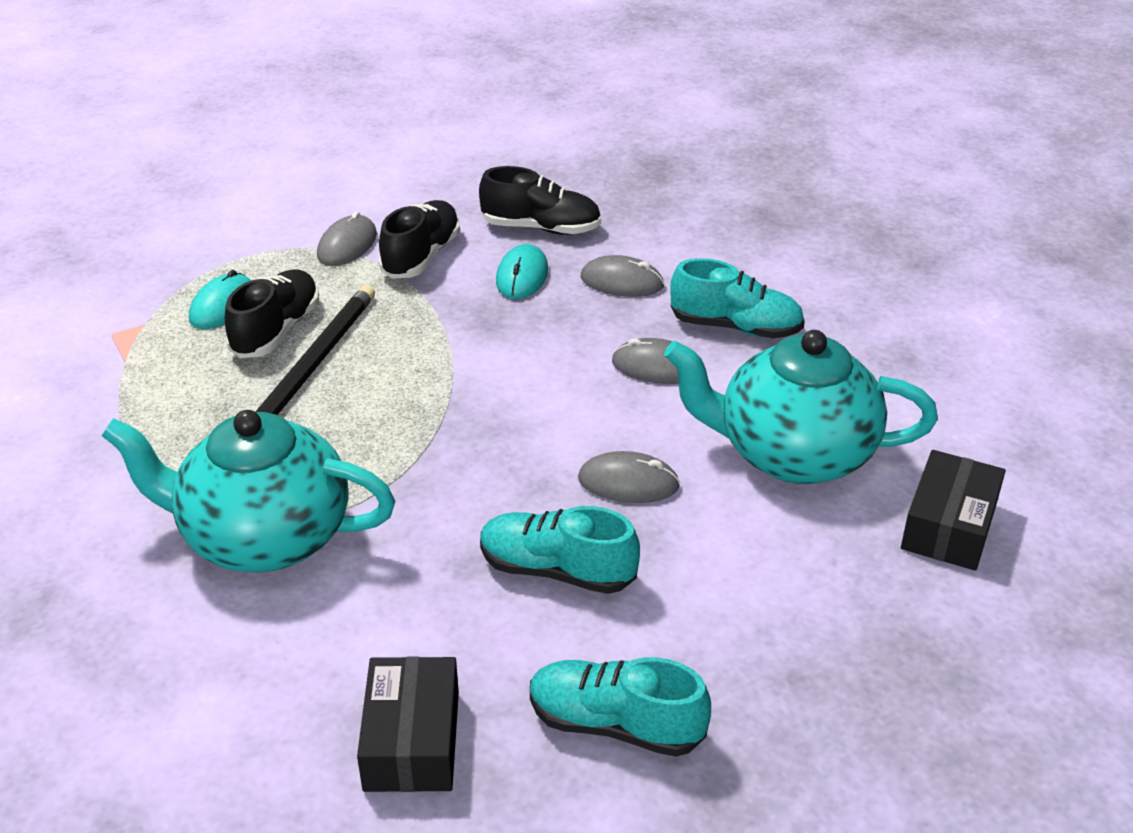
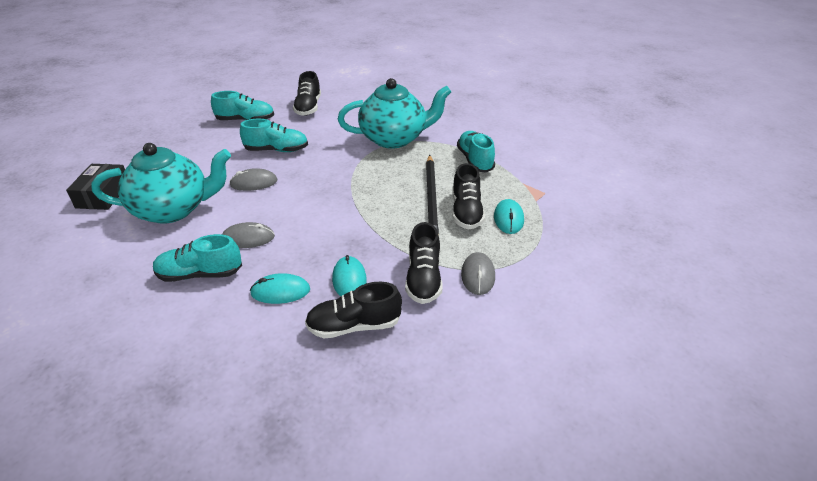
camera: 160 degrees right, 0 degrees up
black box [357,657,459,792] -> black shoe [293,71,321,116]
grey mouse [581,255,664,297] -> turquoise mouse [250,273,310,304]
none -> turquoise shoe [457,131,495,173]

